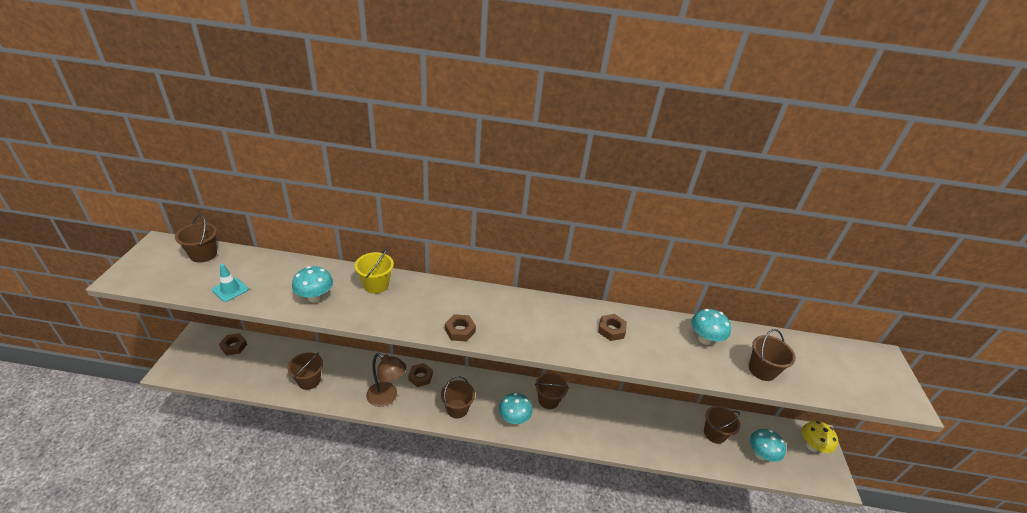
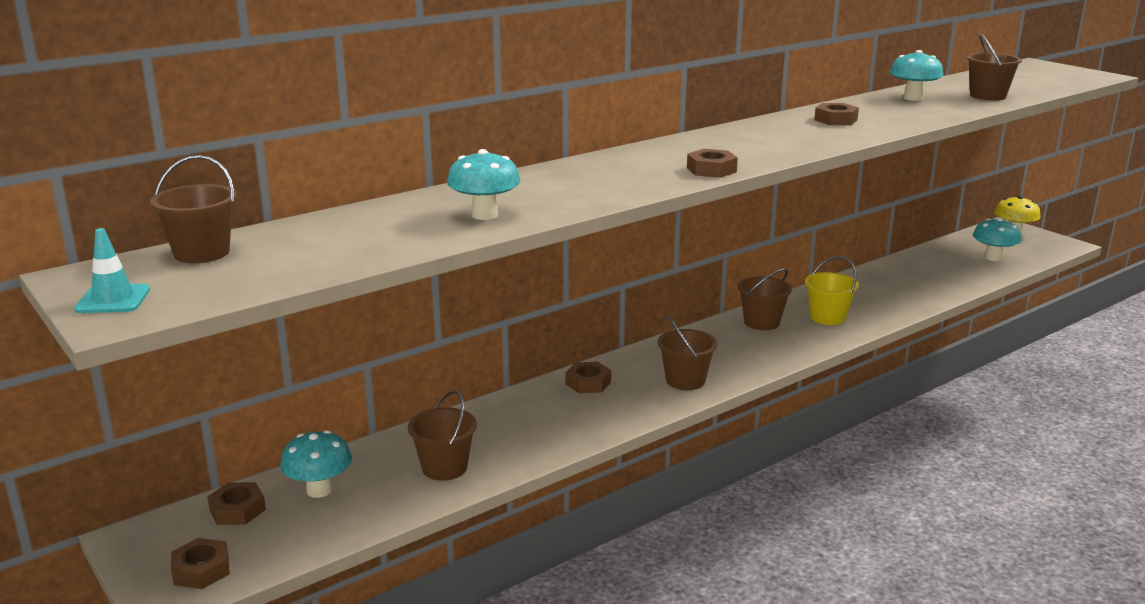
camera: 40 degrees left, 15 degrees down
turquoise traffic cone [212,264,248,302] -> turquoise traffic cone moved to [74,228,150,313]
yellow bucket [354,249,394,294] -> yellow bucket moved to [805,256,859,325]
brown lamp [366,353,406,407] -> none
turquoise mushroom [499,393,532,424] -> turquoise mushroom moved to [280,430,352,498]
brown bucket [704,406,740,444] -> none
none -> brown nut [171,538,230,589]

